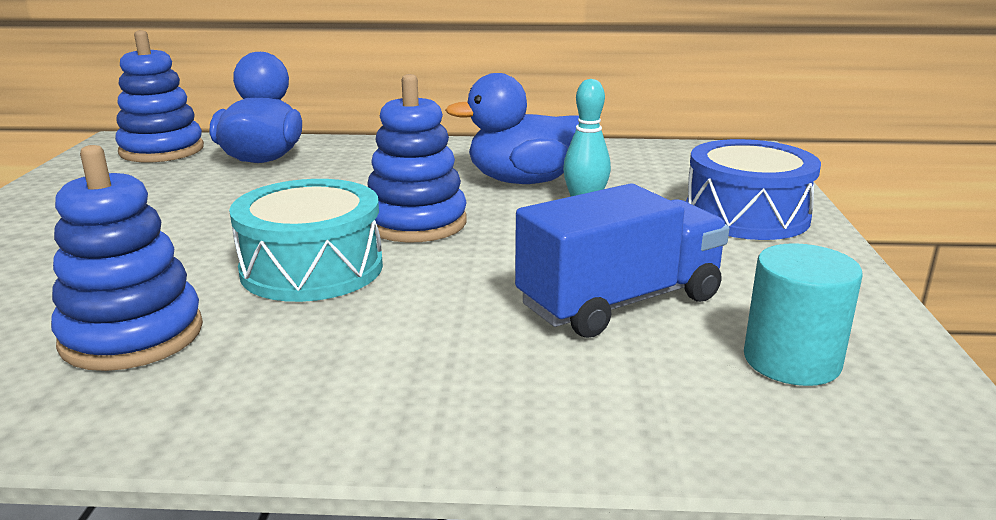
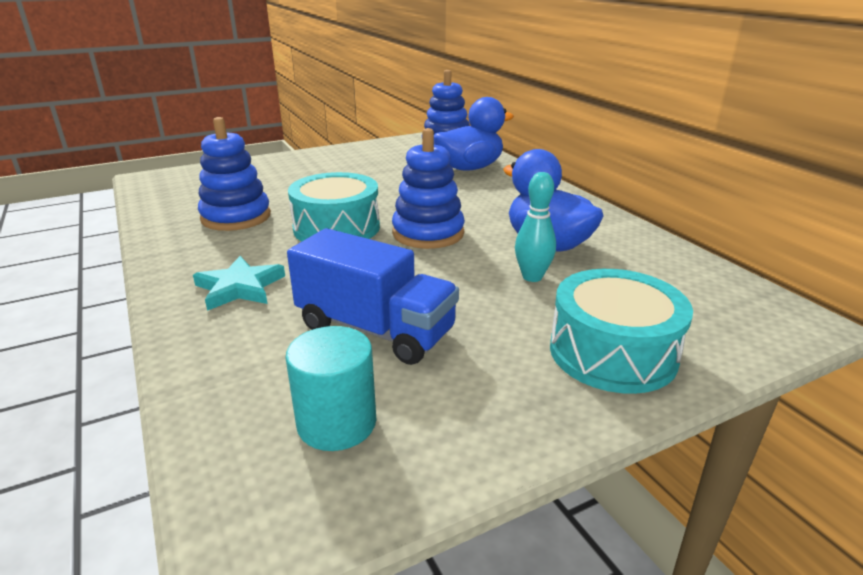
camera: 60 degrees right, 5 degrees up
blue drum [686,139,821,240] -> turquoise drum [550,269,693,394]
none -> turquoise star [193,256,285,311]

